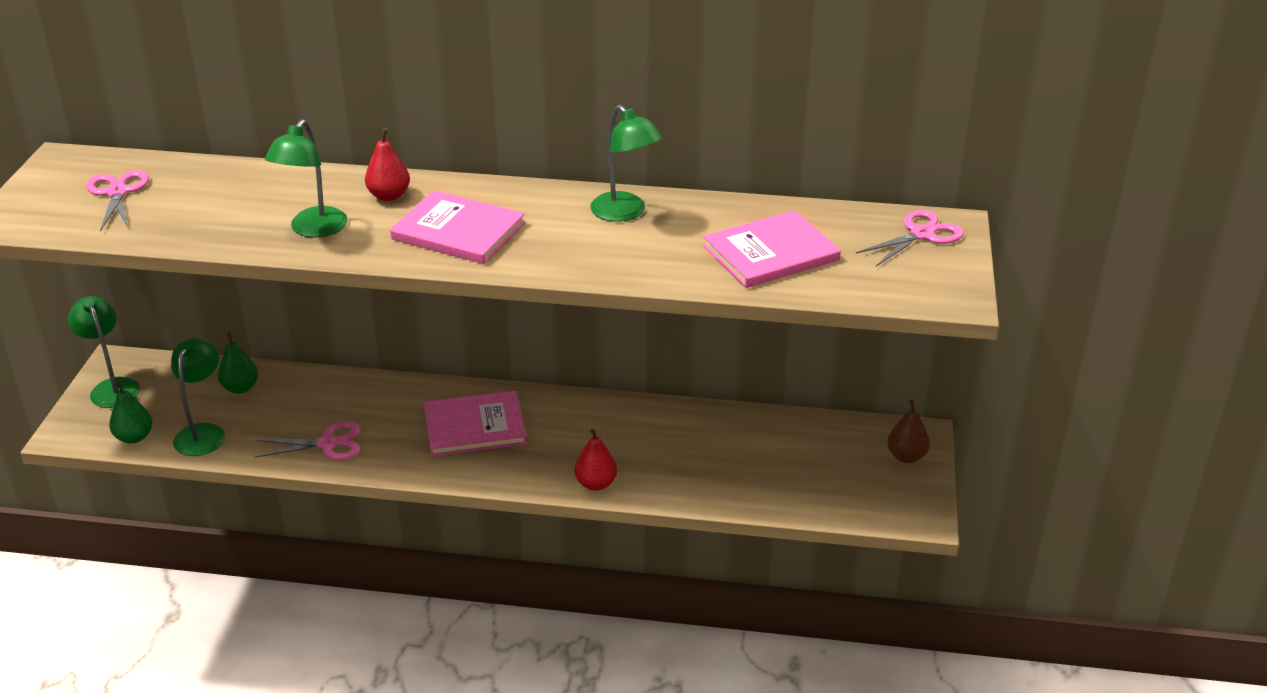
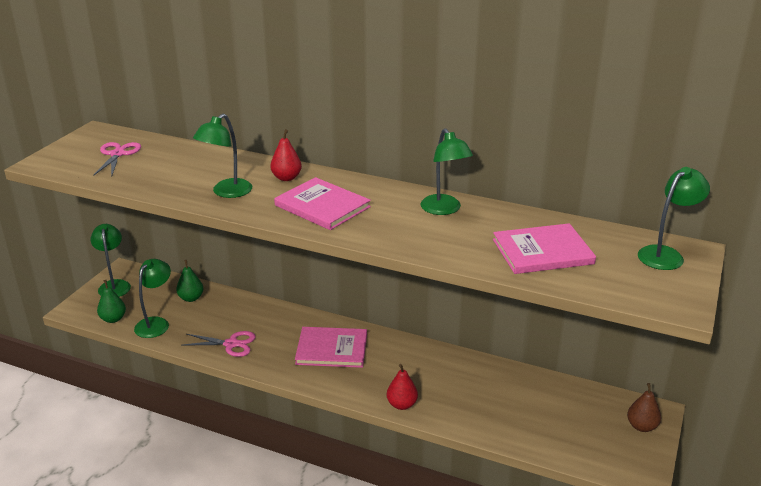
camera: 15 degrees right, 5 degrees down
pink scissors [856,210,964,266] -> green lamp [638,167,710,270]

